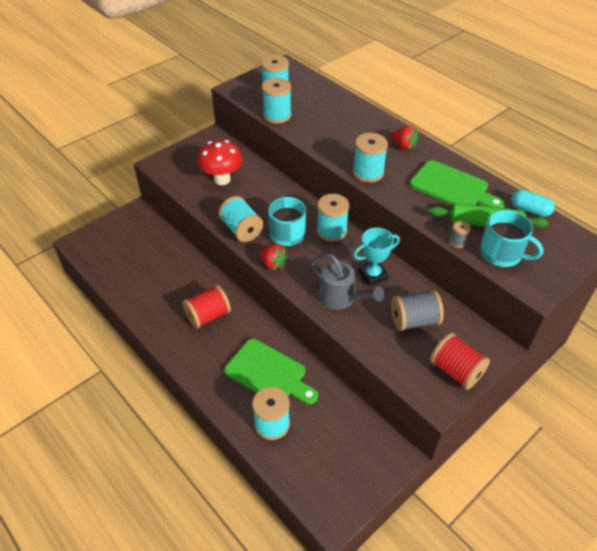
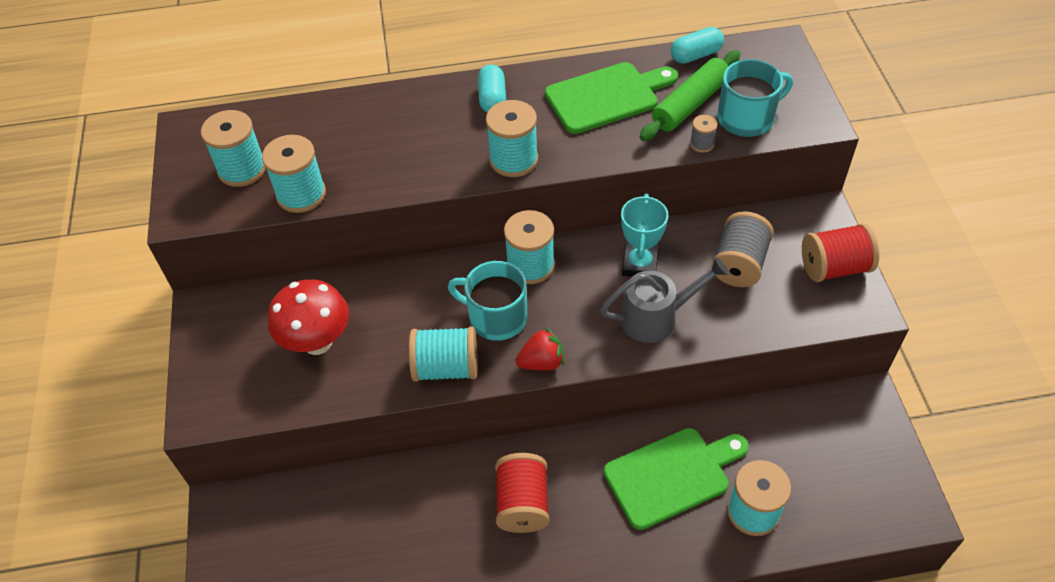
camera: 55 degrees left, 5 degrees up
red strawberry [390,126,418,150] -> turquoise capsule [478,64,506,113]

